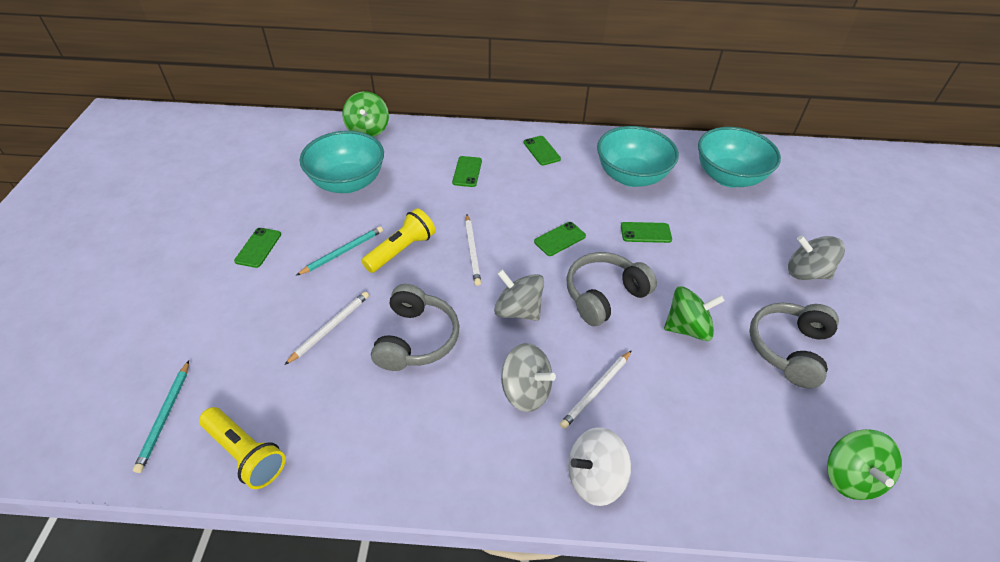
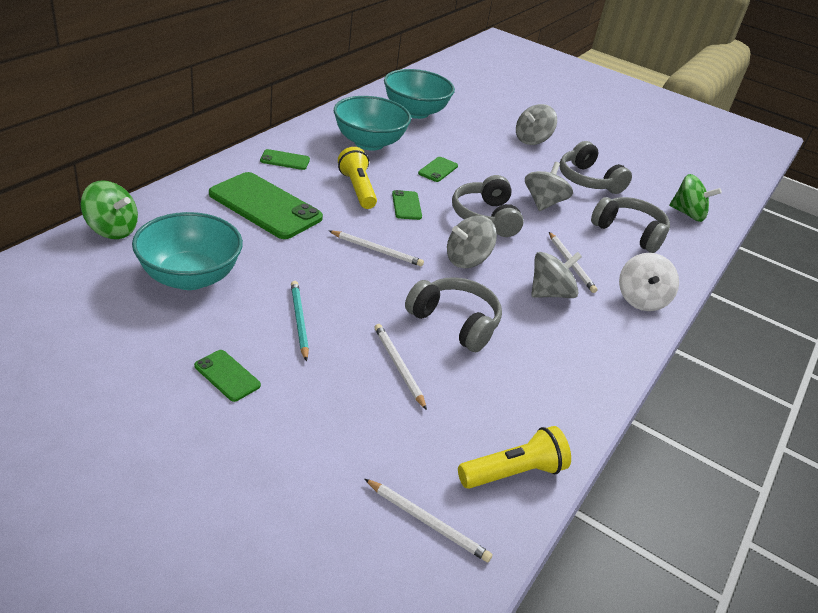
camera: 65 degrees left, 10 degrees down
turquoise pencil [133,361,189,473] -> white pencil [365,479,493,562]
yellow flashlight [361,208,435,273] -> yellow flashlight moved to [338,147,377,209]
green phone [452,156,482,187] -> green phone [209,172,323,239], size x2.16
green spinning top [664,286,725,341] -> grey spinning top [525,162,573,211]
none -> grey headphones [591,197,670,253]

